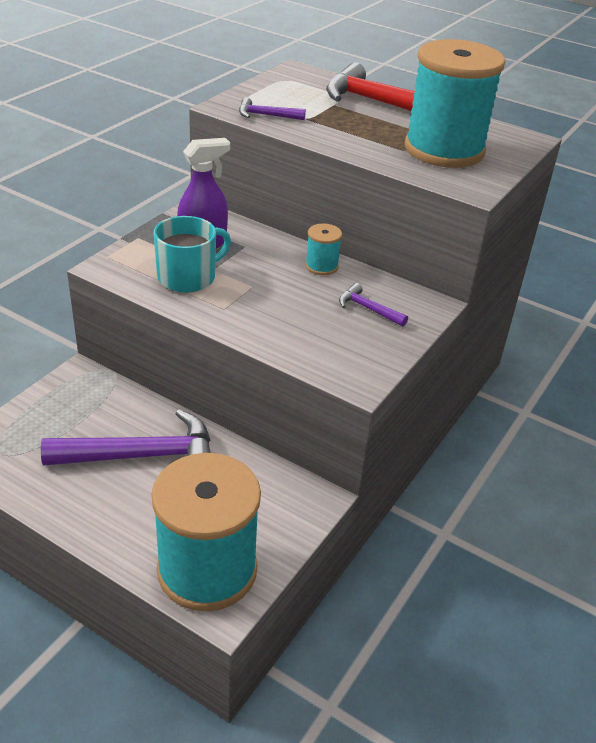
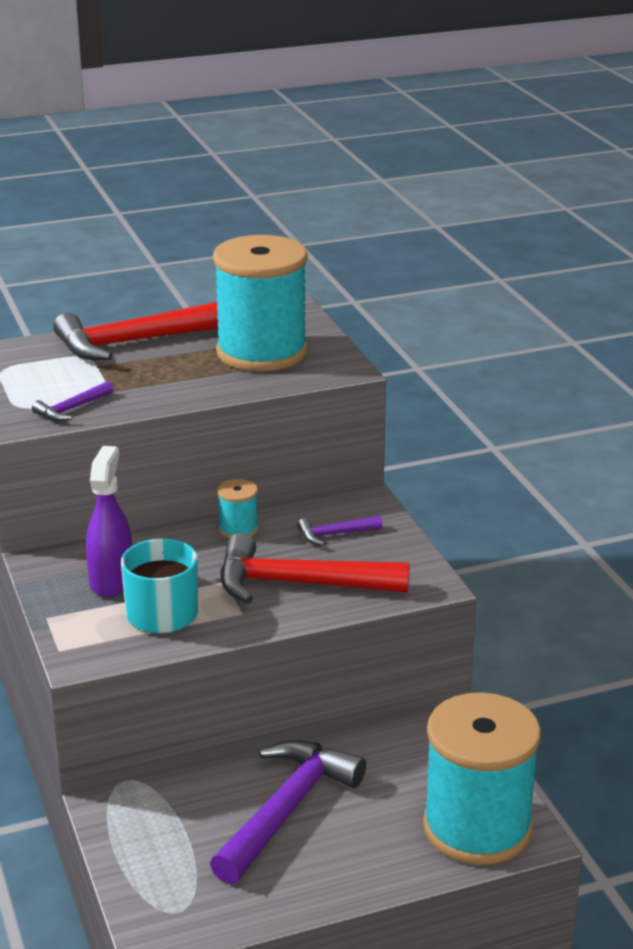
camera: 50 degrees left, 10 degrees down
none -> red hammer [220,533,410,604]

